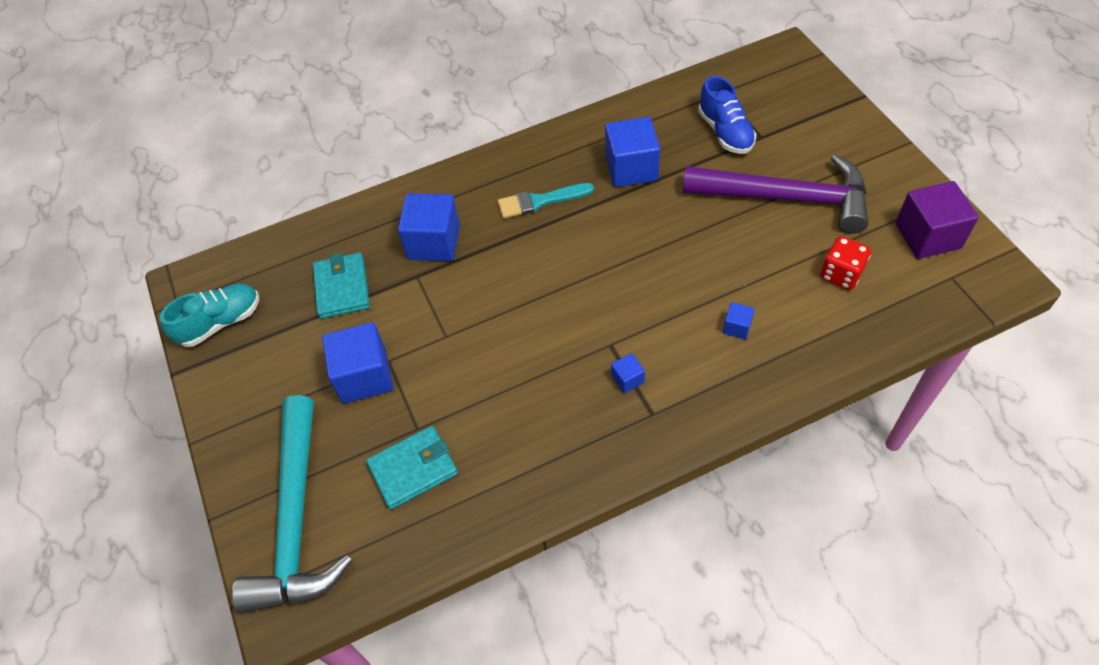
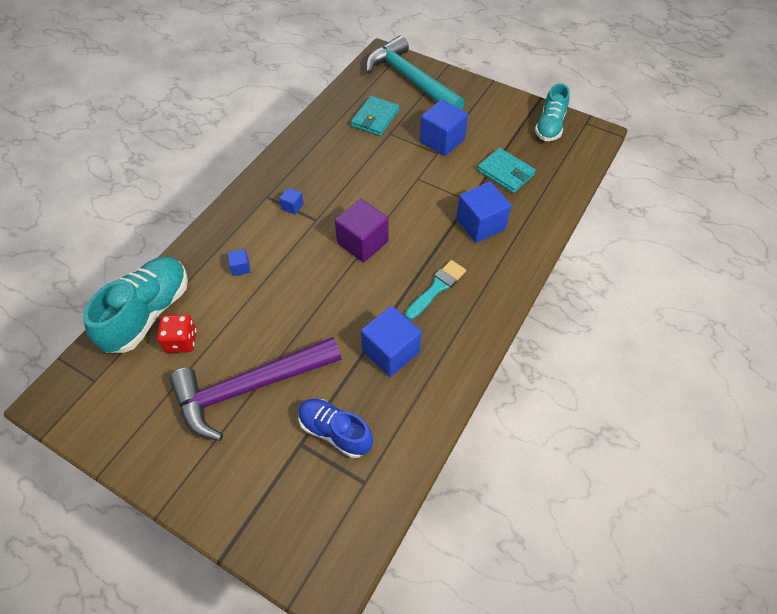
camera: 140 degrees right, 0 degrees up
purple cube [895,181,979,259] -> purple cube moved to [335,199,388,263]
none -> turquoise shoe [83,257,188,353]

